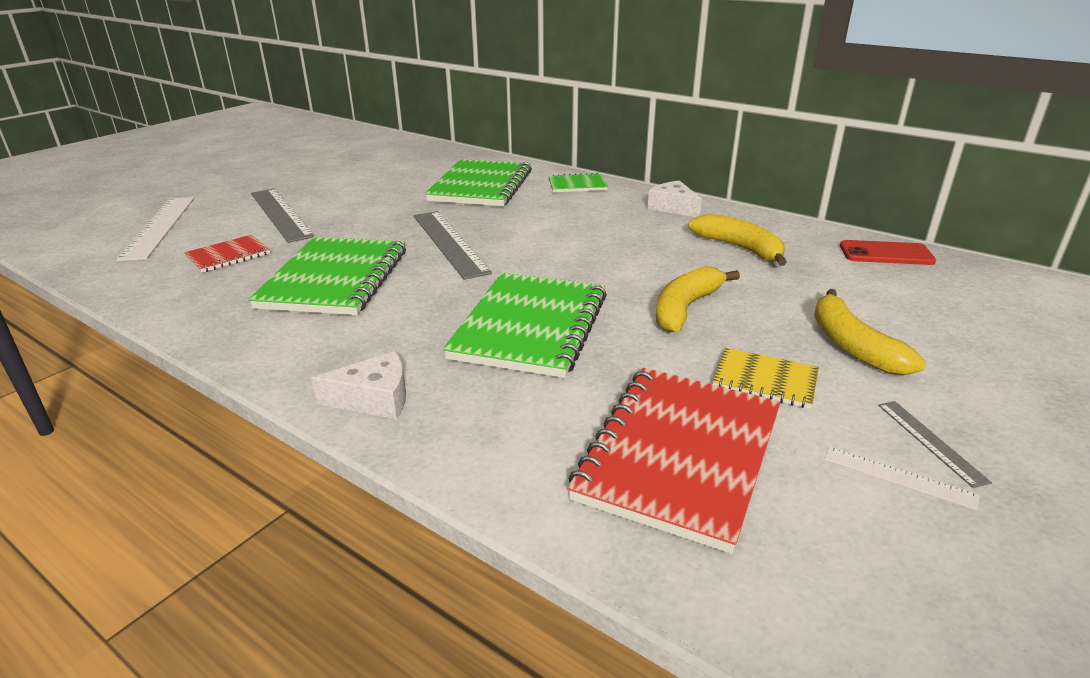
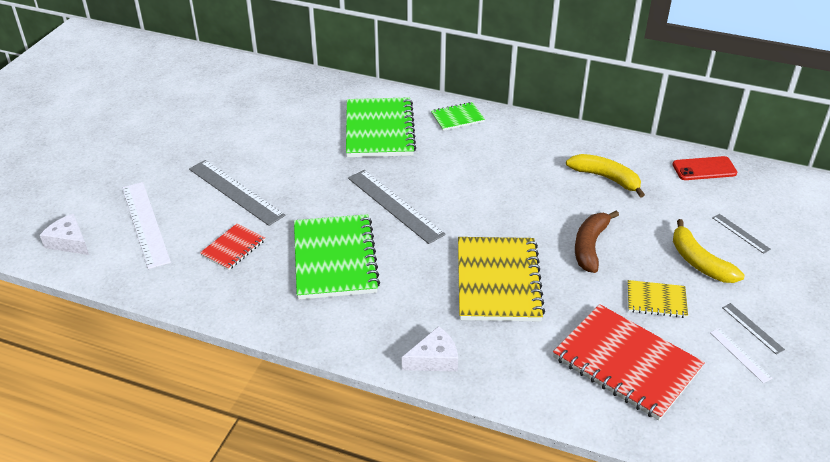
camera: 15 degrees left, 10 degrees up
green notebook [443,272,607,378] -> yellow notebook [458,237,545,322]
red notebook [567,368,780,554] -> red notebook turned 60 degrees counterclockwise [553,304,705,421]
white cheese [648,180,702,217] -> white cheese moved to [40,214,89,255]
yellow banana [656,266,740,333] -> brown banana [575,210,619,273]
white ruler [825,447,979,510] -> white ruler turned 45 degrees clockwise [710,328,773,383]
none -> grey ruler [712,214,771,254]

